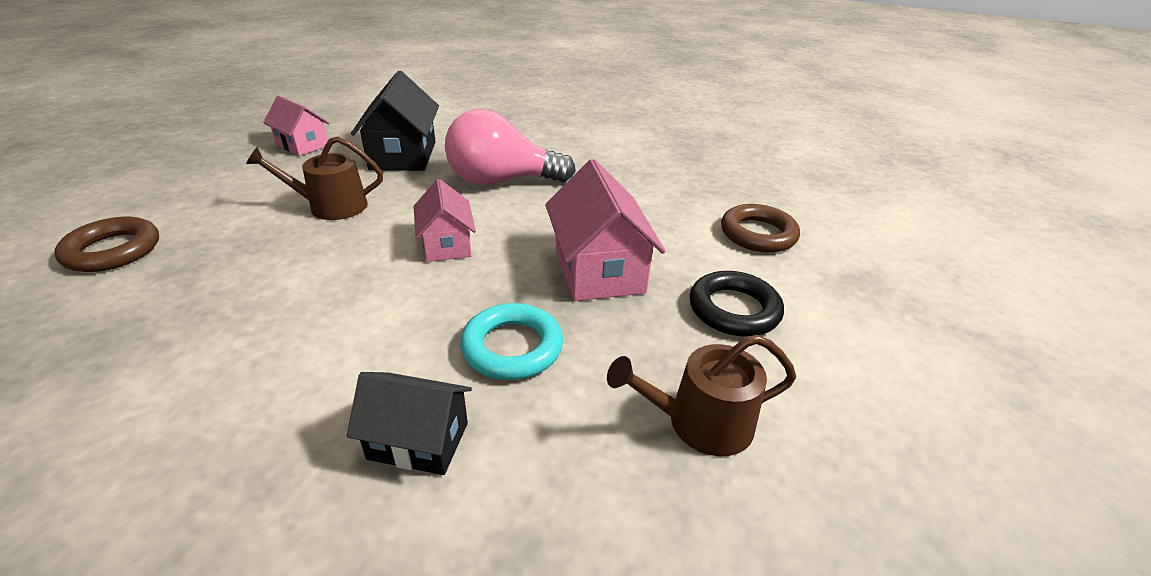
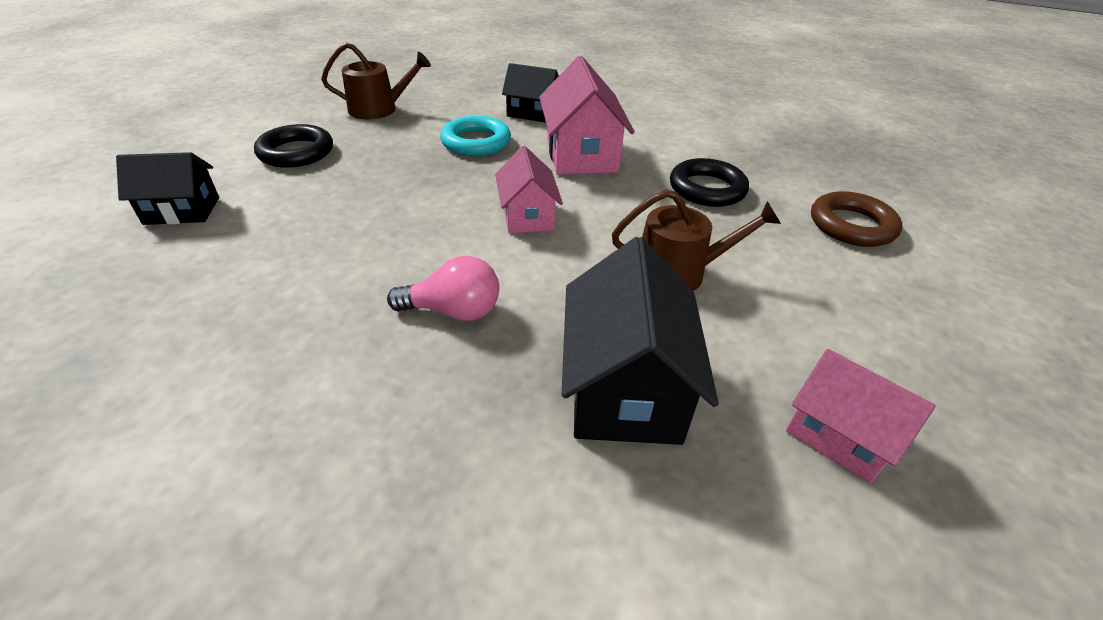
camera: 175 degrees left, 5 degrees up
pink light bulb [445,109,576,185] -> pink light bulb [387,256,499,321], size x0.57
pink house [545,159,666,301] -> pink house moved to [539,56,634,175]
brown ring [721,204,800,252] -> black house [116,152,219,225]
none -> black ring [670,158,749,207]

